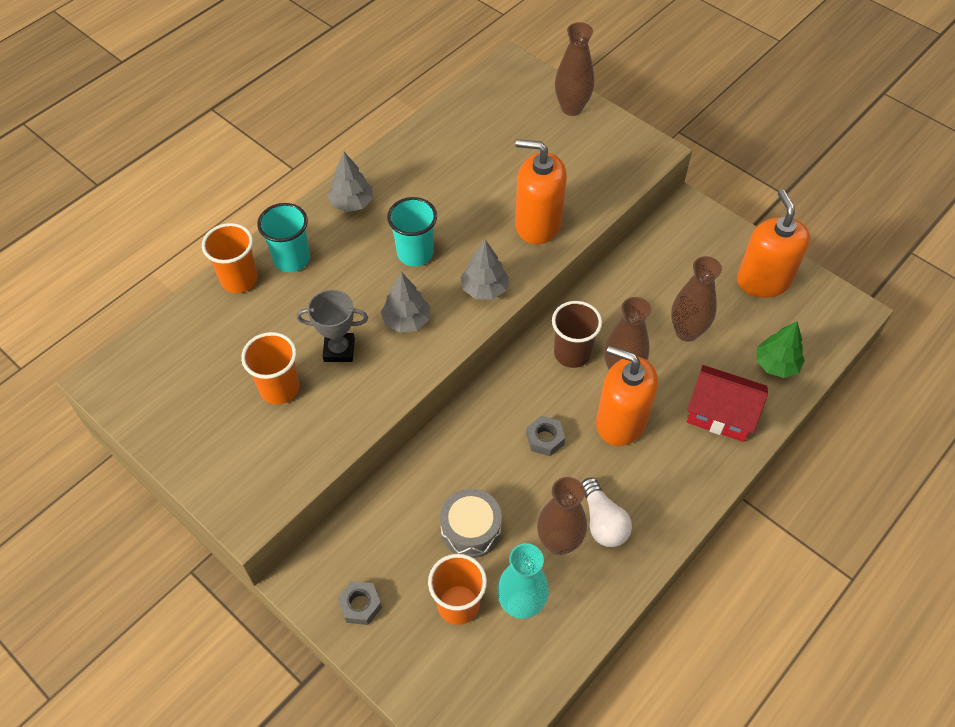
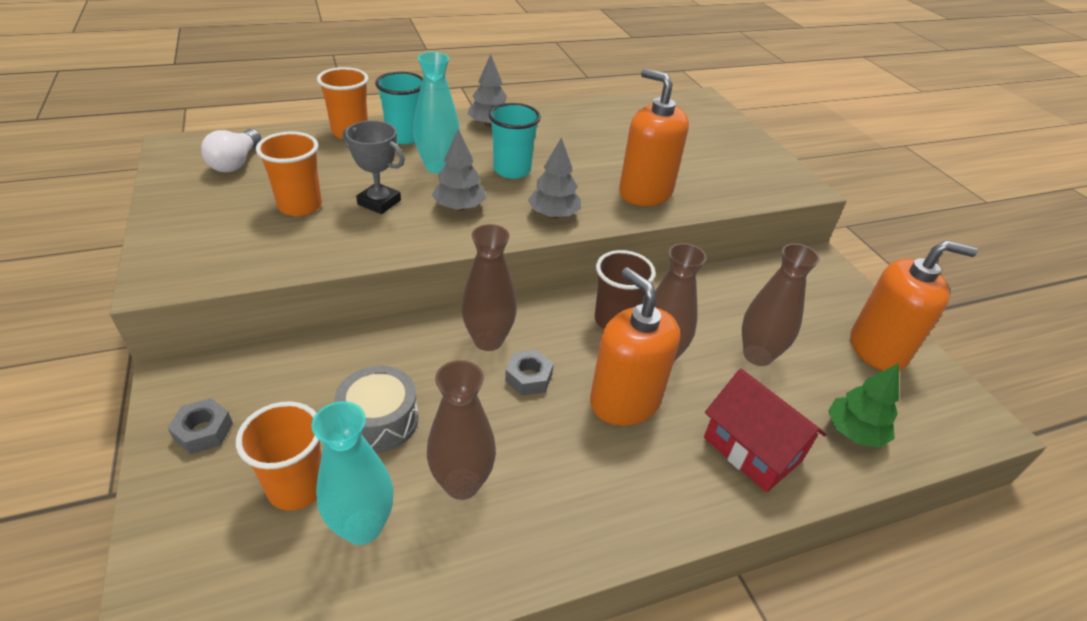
camera: 25 degrees right, 15 degrees down
brown vase [555,22,594,116] -> brown vase moved to [461,224,517,351]
white light bulb [582,478,632,547] -> white light bulb moved to [201,129,262,172]
orange soap dispenser [737,190,810,298] -> orange soap dispenser turned 75 degrees clockwise [851,240,978,371]
none -> turquoise vase [413,52,460,174]

